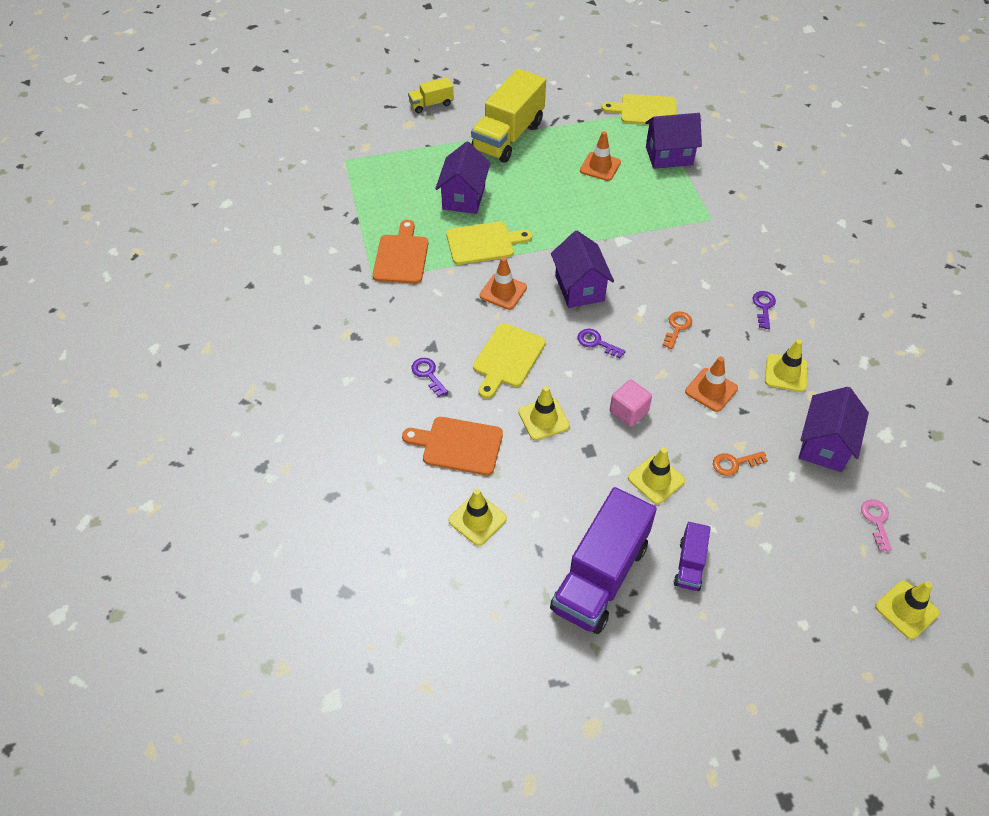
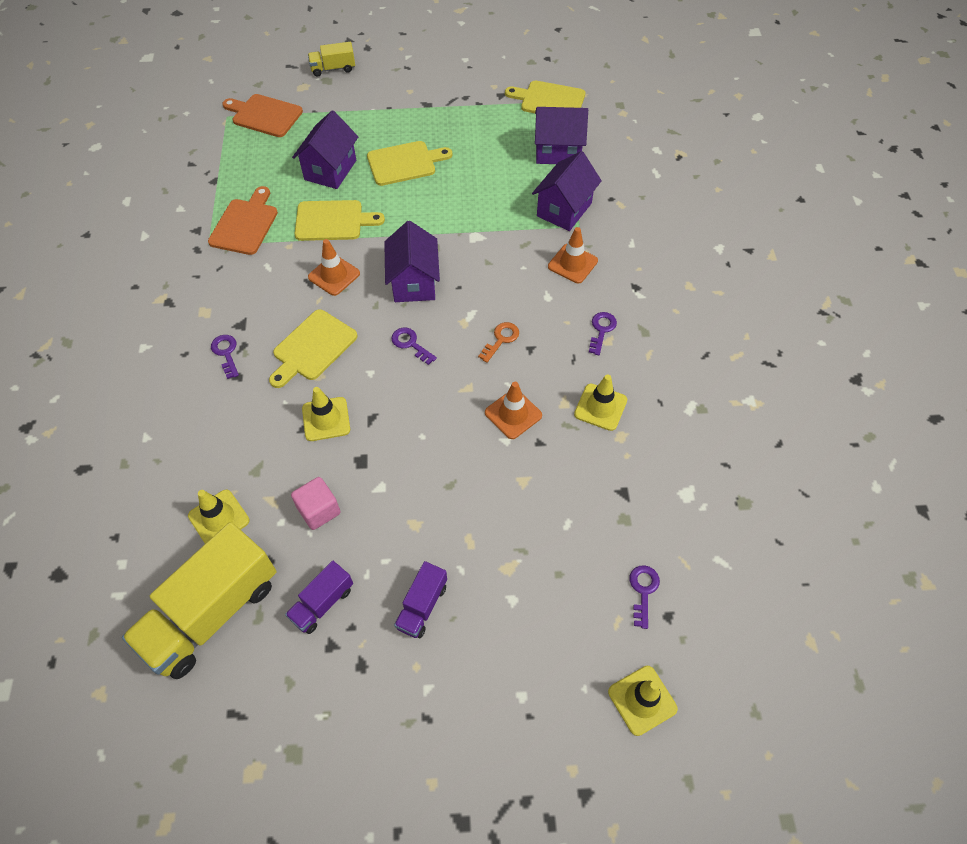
camera: 10 degrees right, 5 degrees up
orange cutting board [402,417,503,475] -> orange cutting board moved to [222,94,303,137]
yellow truck [471,69,546,163] -> yellow truck moved to [122,522,277,679]
purple truck [550,487,657,634] -> purple truck [285,560,353,634], size x0.48
orange traffic cone [580,131,621,181] -> orange traffic cone moved to [548,227,598,283]
pink cube [610,380,652,427] -> pink cube moved to [291,477,340,530]
yellow traffic cone [628,448,685,504] -> none
orange key [713,451,768,476] -> none
purple house [799,387,869,472] -> purple house moved to [532,151,602,231]
pink key [861,499,892,551] -> purple key [630,565,660,629]
none -> yellow cutting board [367,141,452,186]

